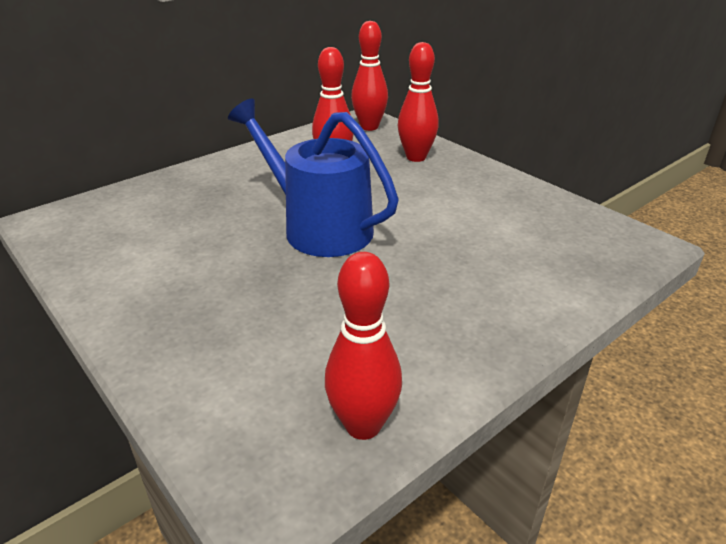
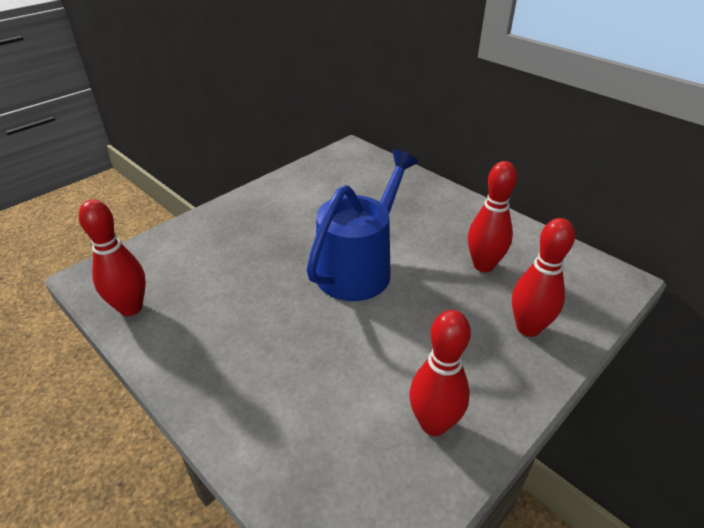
camera: 85 degrees right, 5 degrees up
red bowling pin [351,21,388,131] -> red bowling pin moved to [409,310,471,436]

